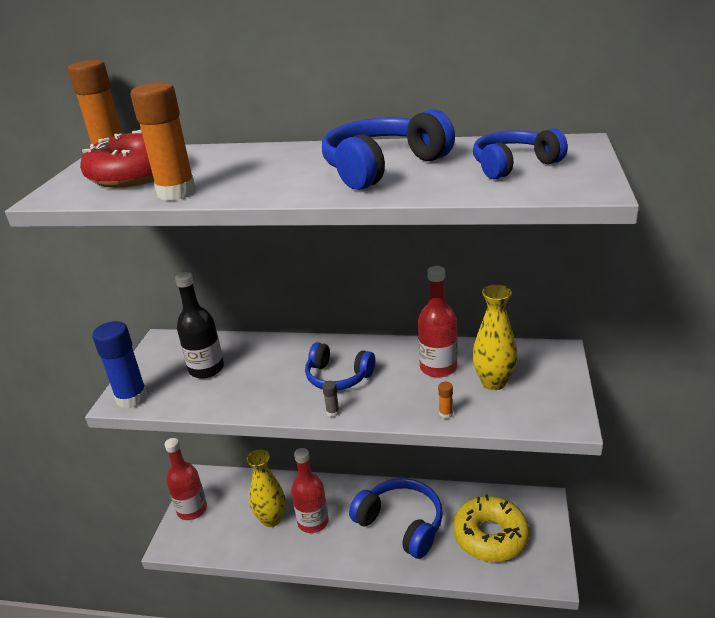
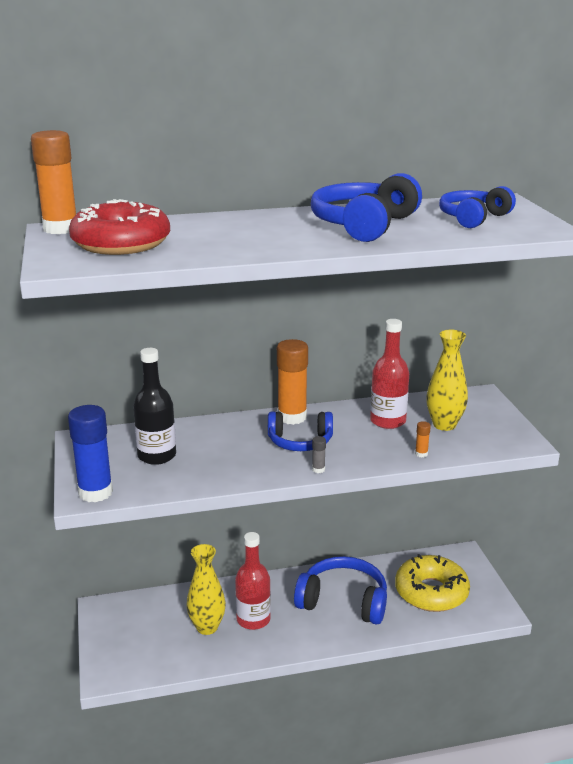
camera: 25 degrees left, 5 degrees down
orange glue stick [130,82,196,201] -> orange glue stick moved to [277,339,308,425]
red bottle [165,438,207,520] -> none

